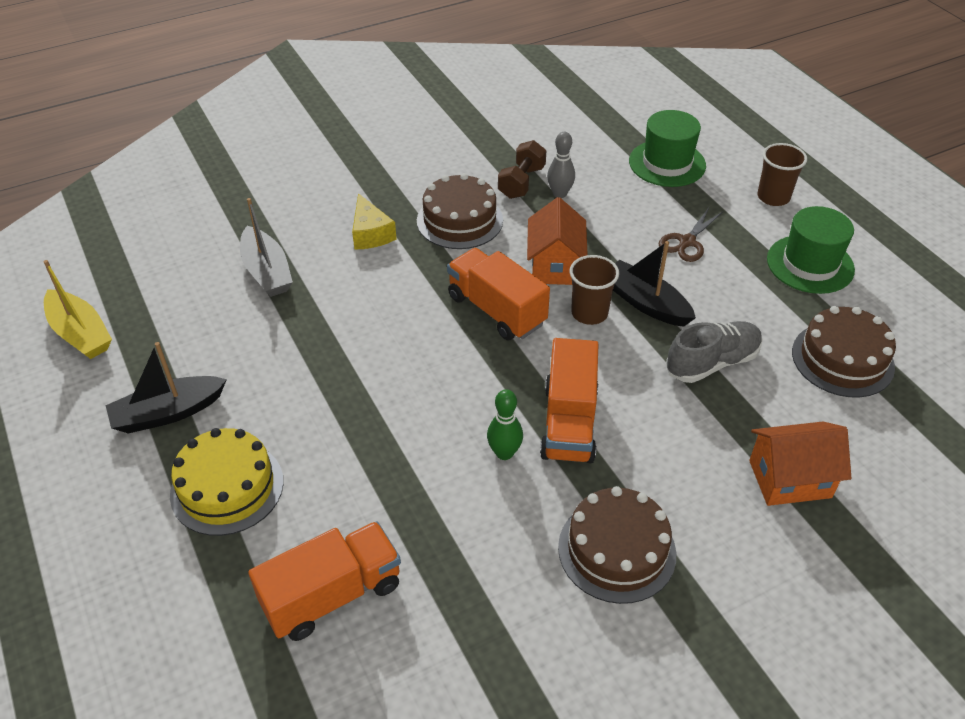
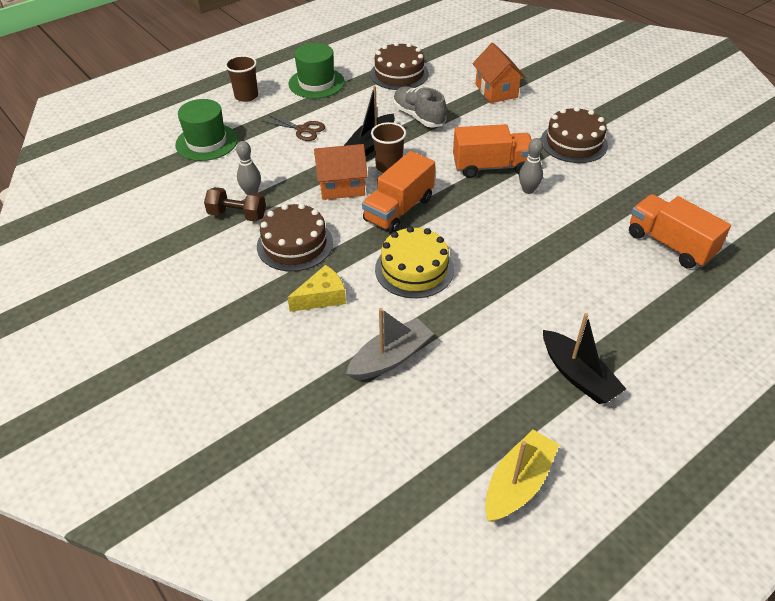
camera: 100 degrees left, 0 degrees up
yellow cake [170,428,284,536] -> yellow cake moved to [375,226,454,298]
green bowling pin [487,389,523,460] -> grey bowling pin [519,138,543,194]

